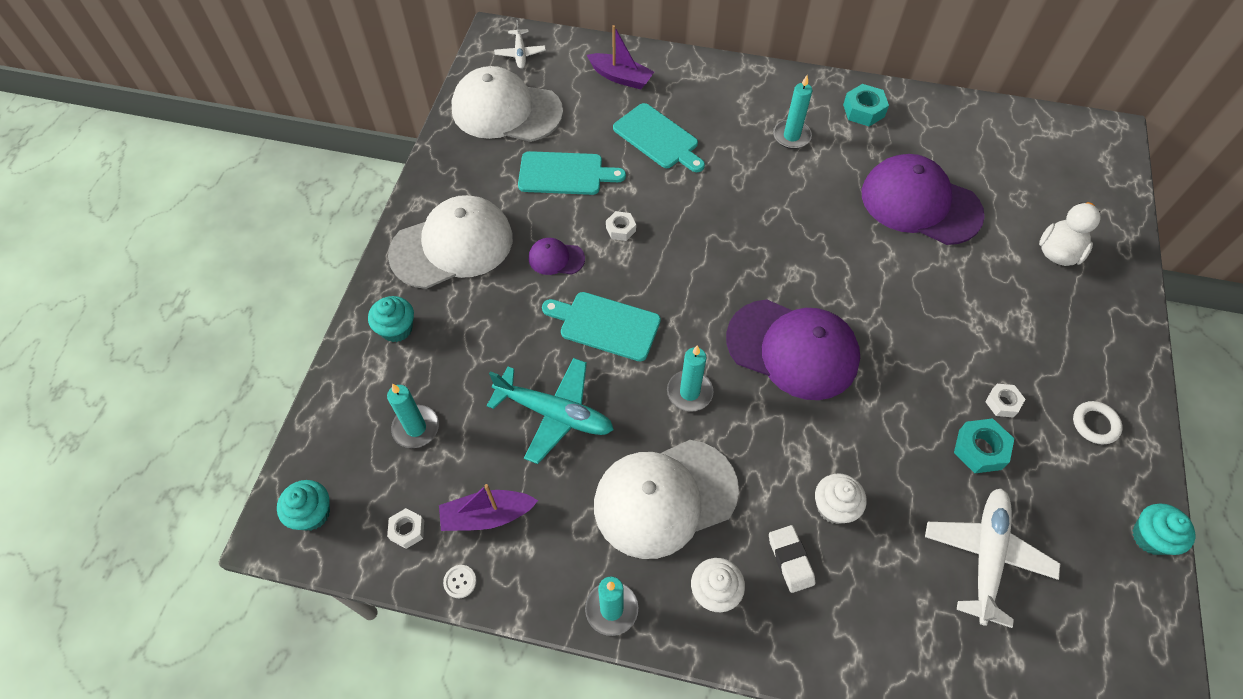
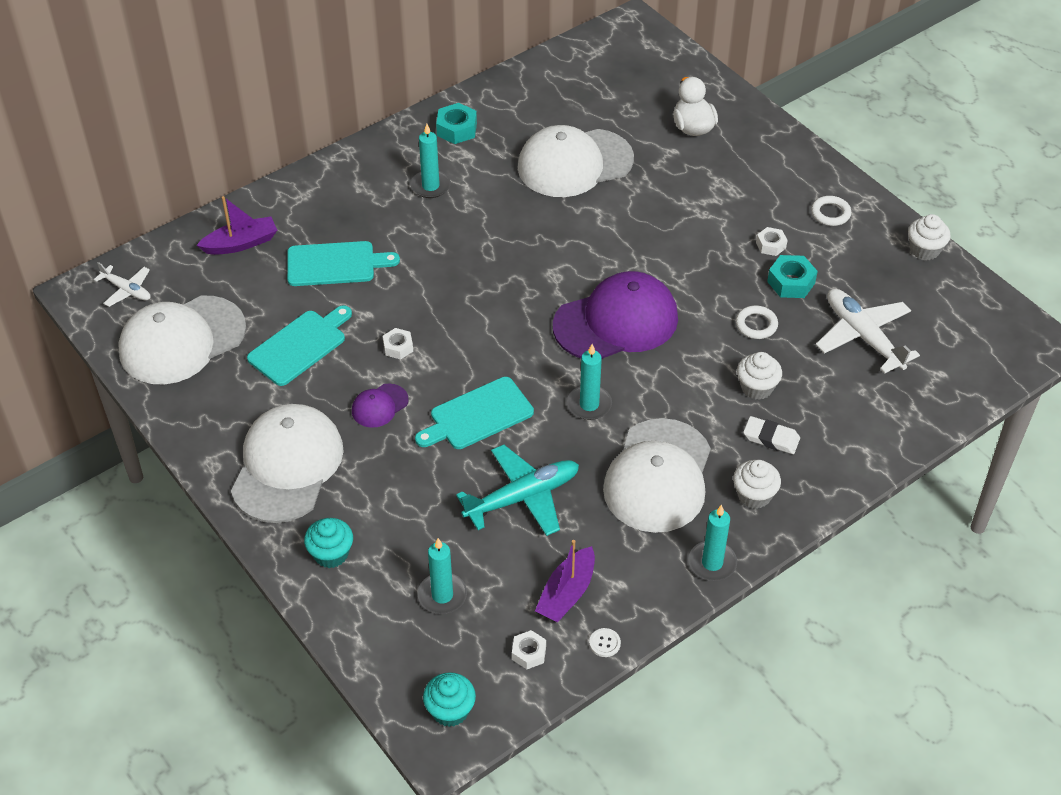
camera: 50 degrees left, 10 degrees down
purple cap [862,154,985,245] -> white cap [518,125,634,197]
turquoise cupcake [1132,503,1195,555] -> white cupcake [908,214,950,260]
none -> white ring [736,306,778,339]

